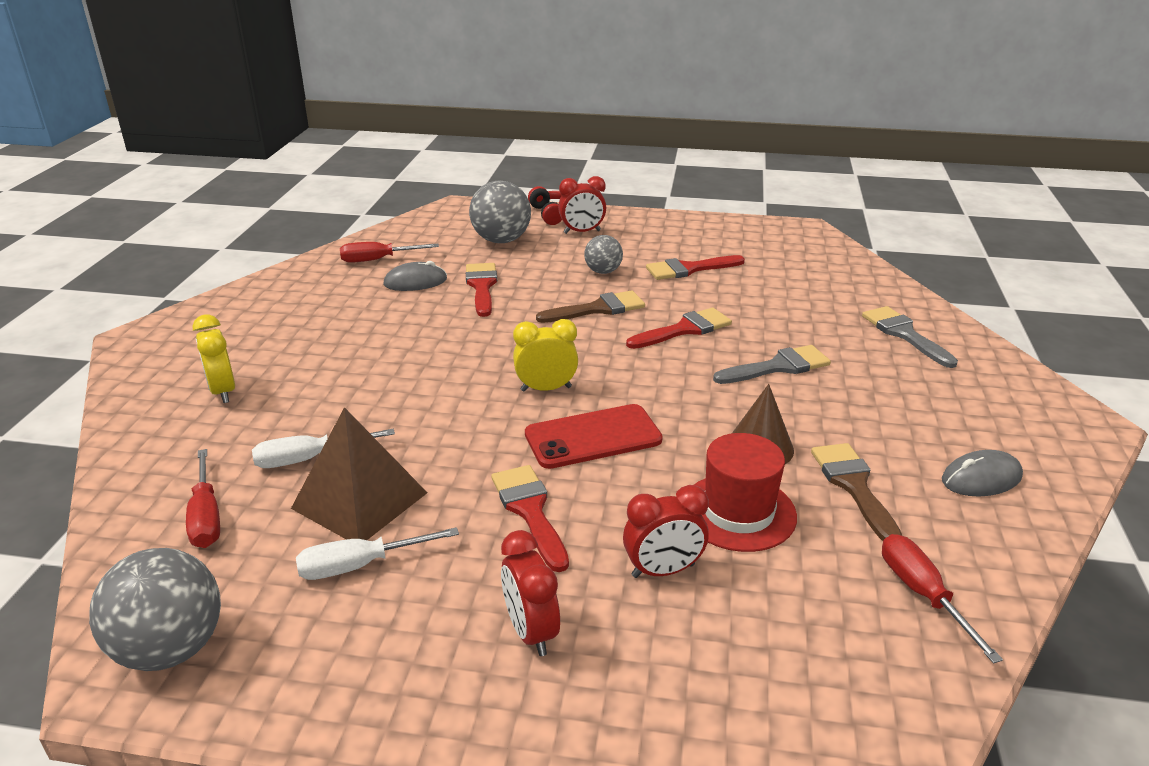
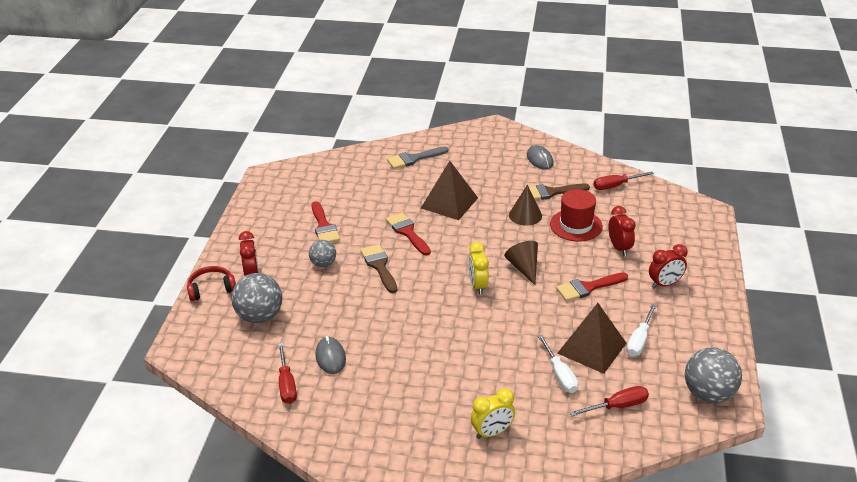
camera: 90 degrees left, 5 degrees up
white screwdriver [296,527,459,580] -> white screwdriver turned 45 degrees clockwise [627,304,657,356]
red brush [466,263,497,317] -> none
red phone [525,404,663,469] -> brown cone [504,241,538,285]
grey brush [713,345,831,384] -> brown pyramid [421,161,478,220]

